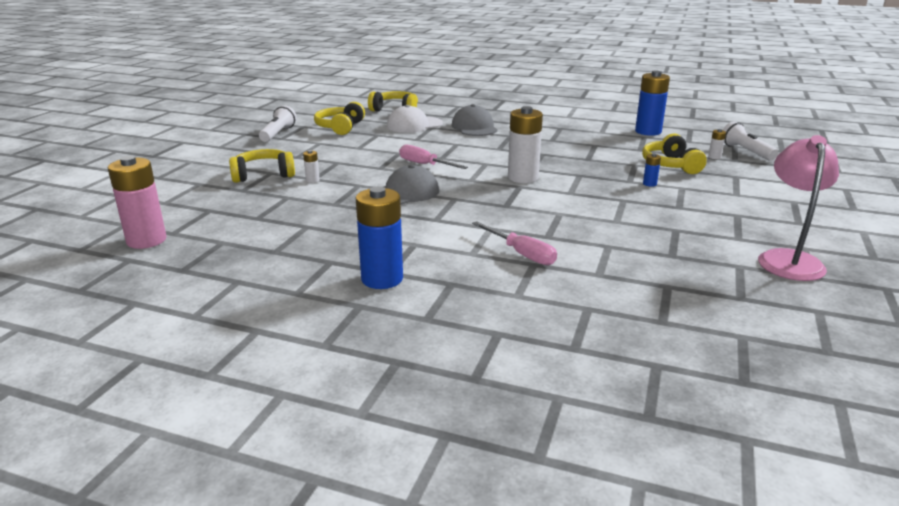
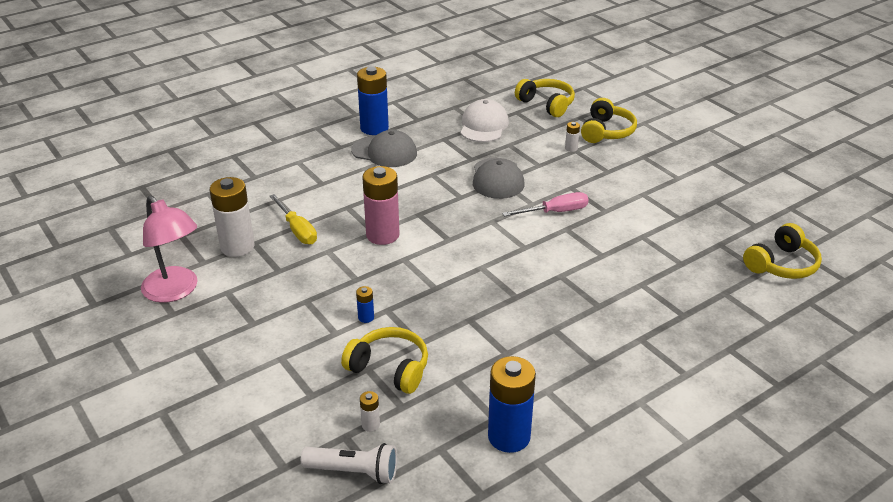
camera: 125 degrees right, 10 degrees up
pink battery [108,156,166,249] -> pink battery moved to [362,166,400,245]
white flashlight [259,105,297,142] -> none
yellow headphones [314,102,365,135] -> yellow headphones moved to [515,79,575,117]
white cap [387,105,443,133] -> white cap moved to [461,99,509,142]
grey cap [451,104,498,136] -> grey cap moved to [351,130,417,167]
pink screwdriver [472,221,557,265] -> none
white battery [508,106,543,183] -> white battery moved to [210,177,254,257]
none -> yellow screwdriver [270,194,317,245]

